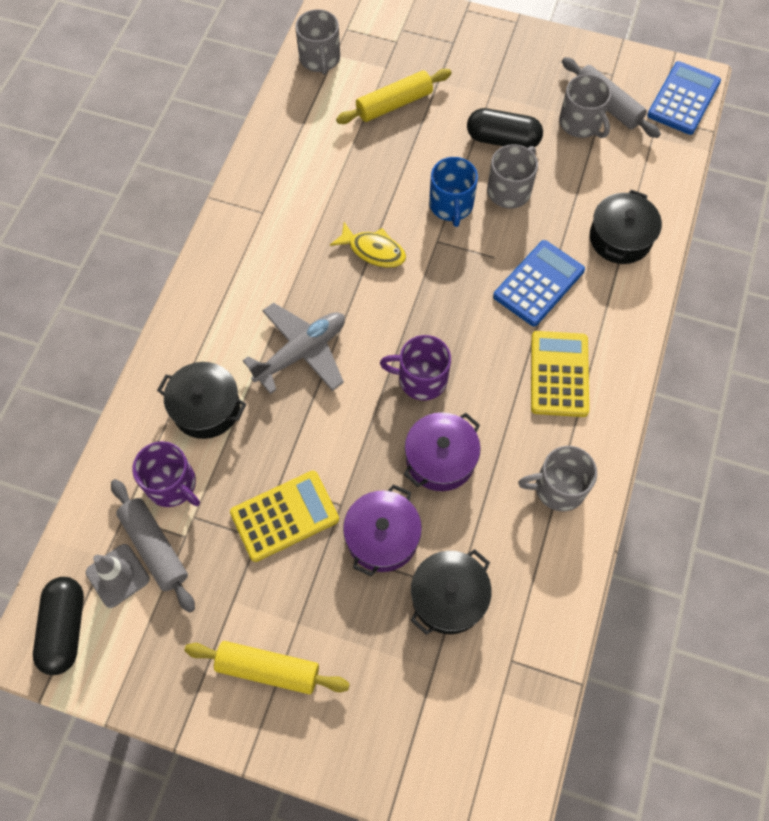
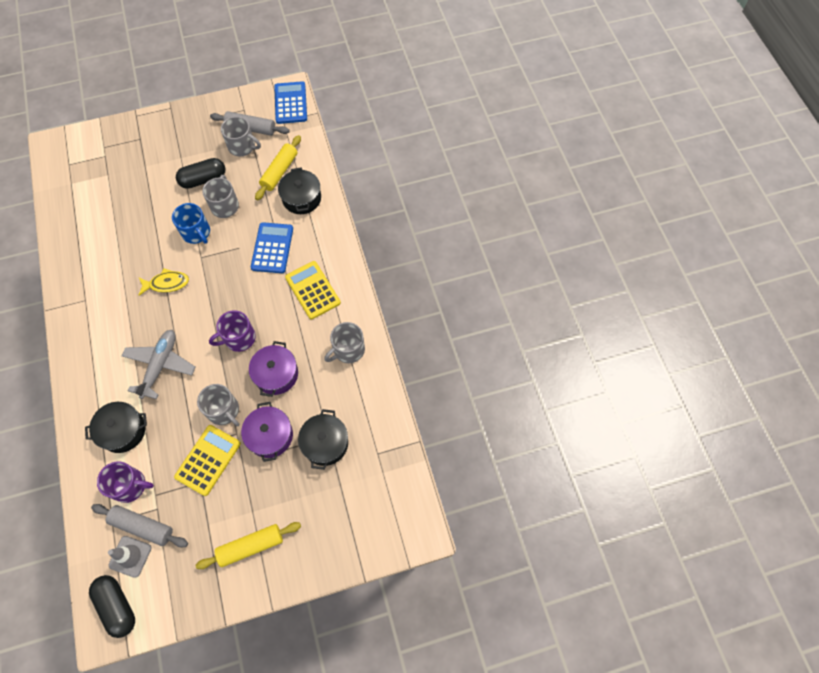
camera: 35 degrees left, 0 degrees up
grey mug [295,9,340,75] -> grey mug moved to [197,384,239,426]
yellow rolling pin [336,69,452,124] -> yellow rolling pin moved to [255,135,301,200]

